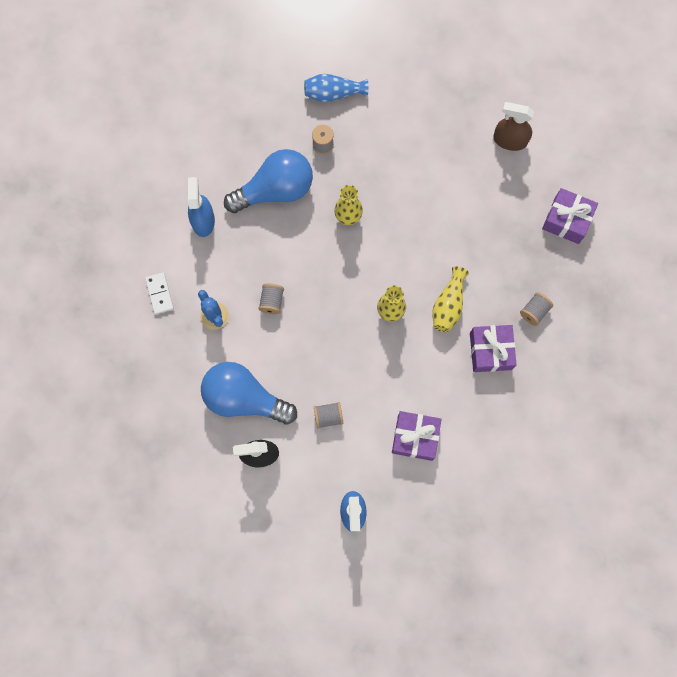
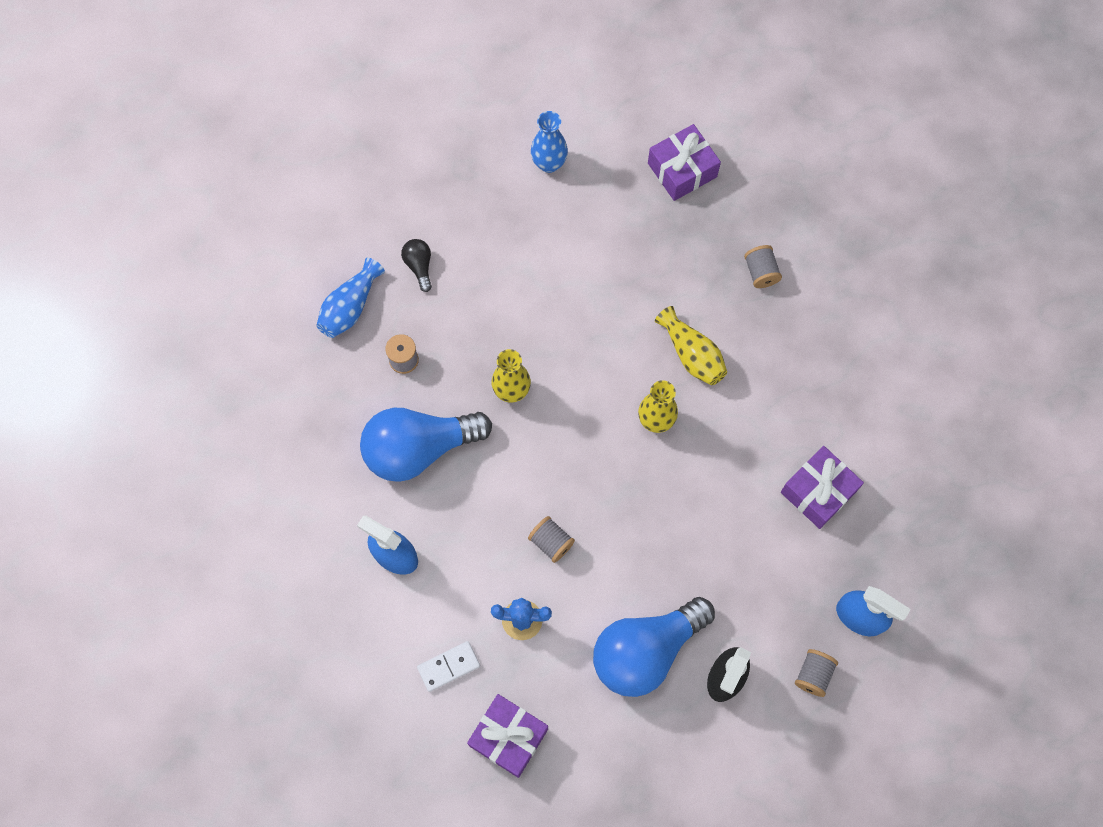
camera: 55 degrees left, 5 degrees down
white domino [145,272,174,315] -> white domino turned 45 degrees counterclockwise [417,641,480,692]
blue light bulb [224,149,313,213] -> blue light bulb turned 120 degrees counterclockwise [360,408,492,482]
grey spool [314,402,343,429] -> grey spool moved to [795,649,838,697]
purple gift [470,325,517,372] -> purple gift moved to [467,694,548,778]
brown spray bottle [493,102,534,151] -> blue vase [531,111,568,173]
none -> black light bulb [401,239,432,292]

